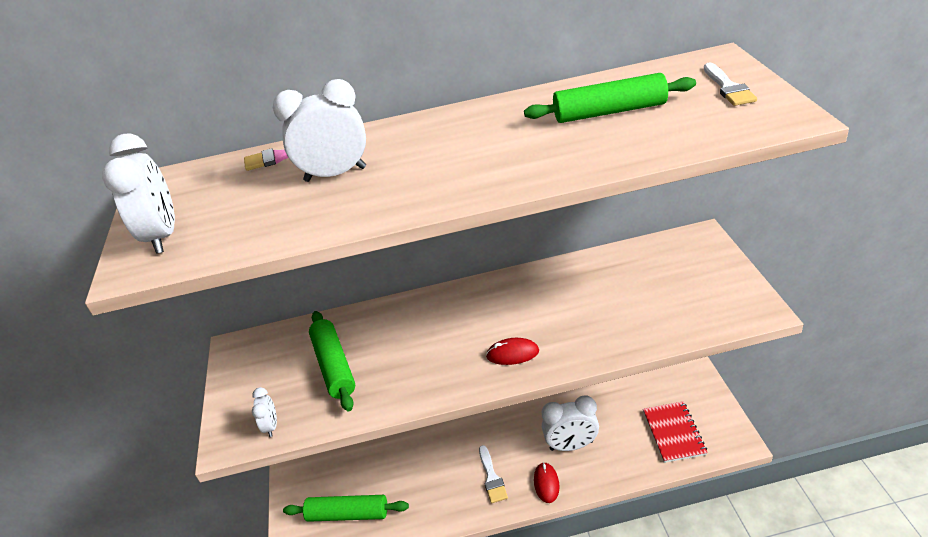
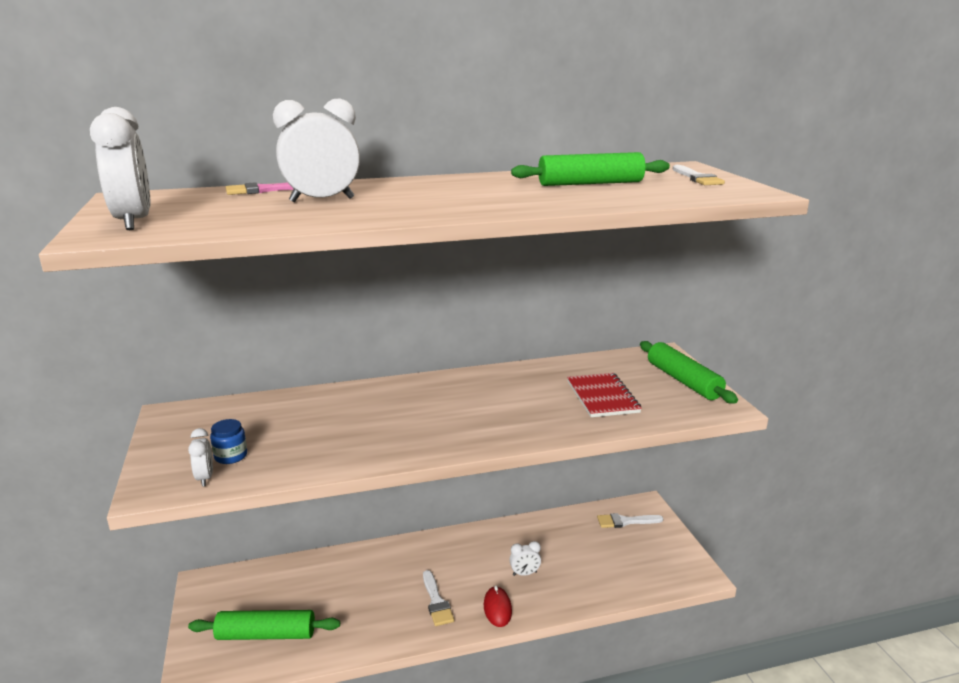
camera: 10 degrees left, 15 degrees down
green rolling pin [309,311,355,411] -> green rolling pin moved to [640,341,738,403]
red mouse [486,338,539,365] -> none
white clock [542,395,599,451] -> white clock [510,541,541,576], size x0.52
red notebook [643,401,708,463] -> red notebook moved to [567,373,642,417]
none -> blue jar [210,419,247,464]
none -> white brush [597,513,664,528]

